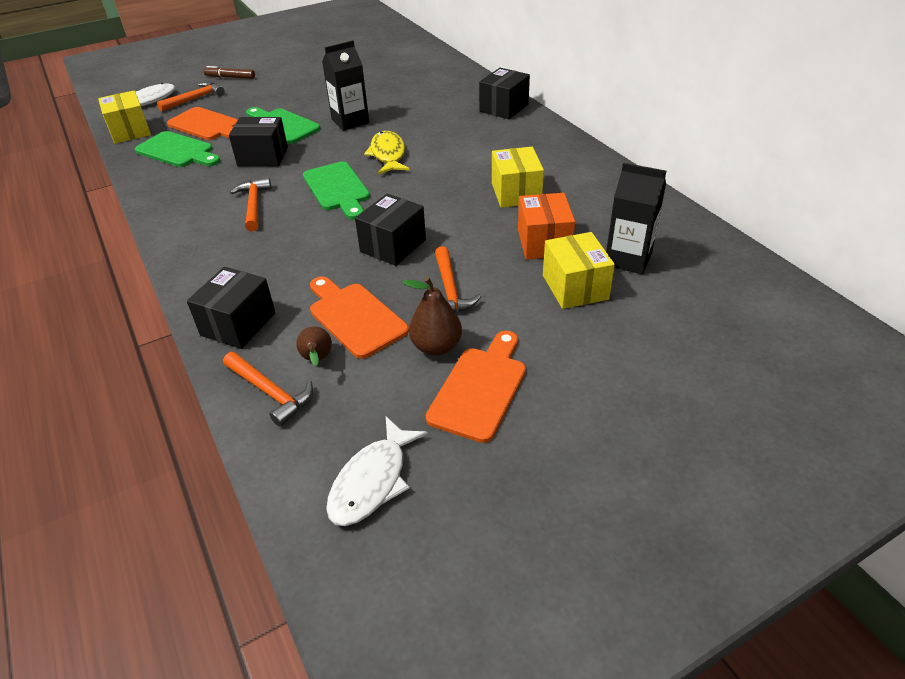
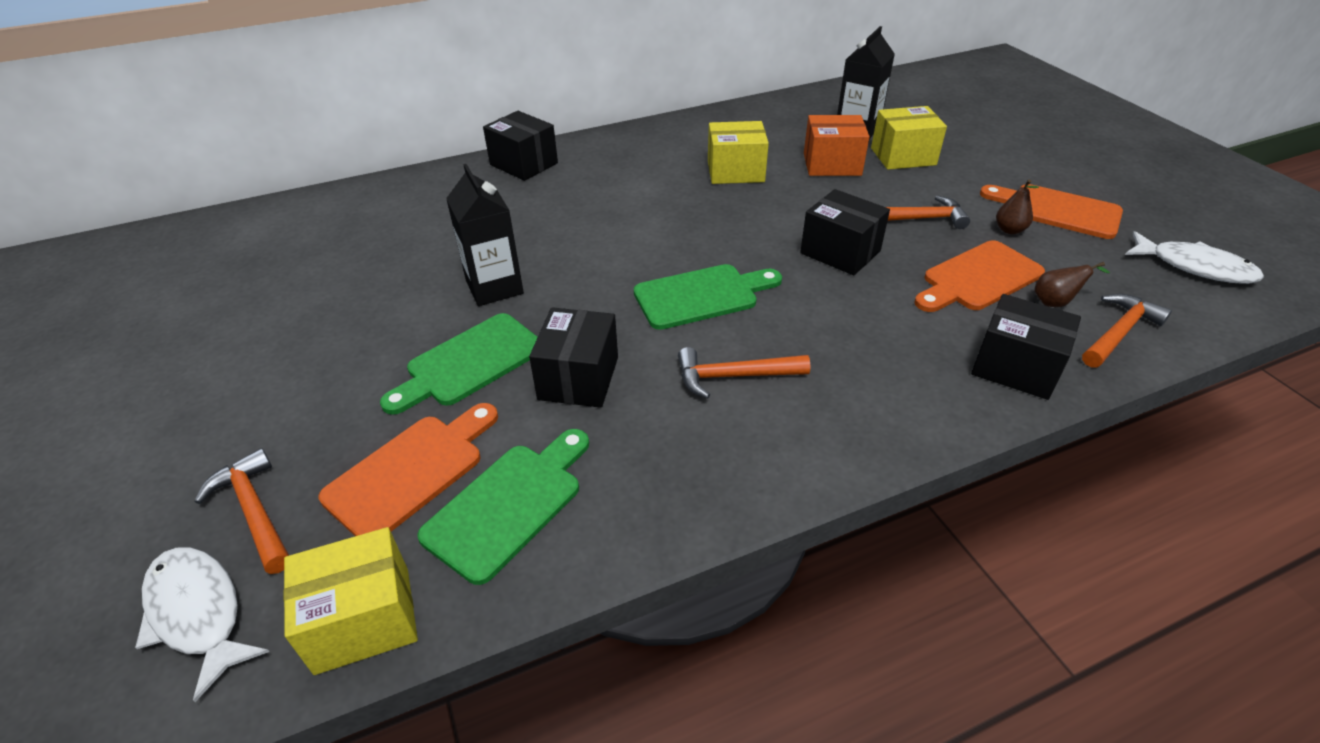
camera: 85 degrees left, 0 degrees up
brown marker [204,66,255,79] -> none
yellow fish [364,131,410,174] -> none
brown pear [402,277,462,356] -> brown pear [996,180,1039,234], size x0.66

